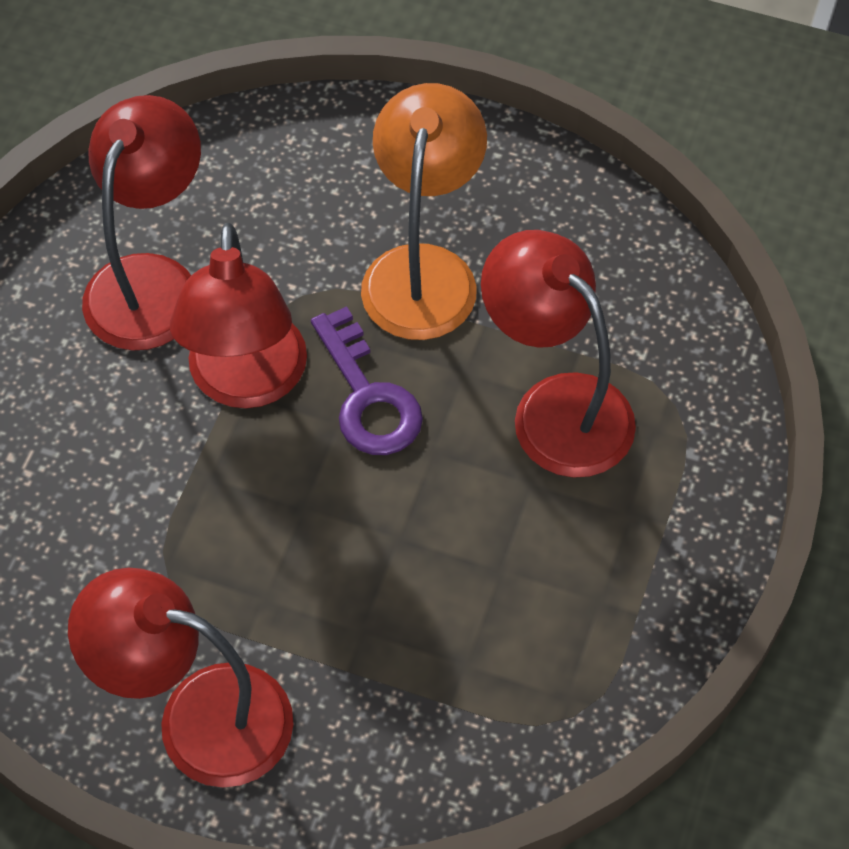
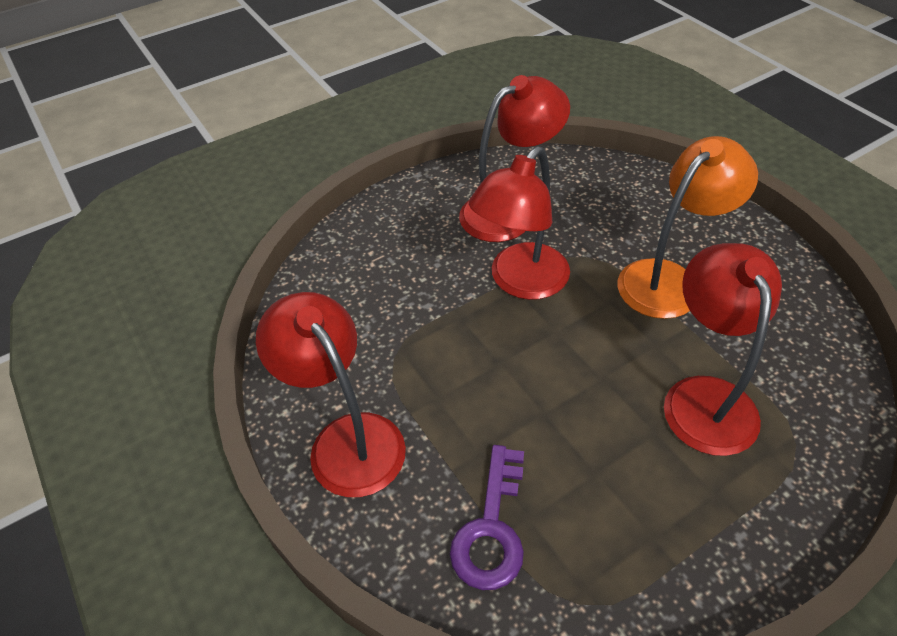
camera: 40 degrees right, 10 degrees down
purple key [311,306,423,455] -> purple key moved to [450,445,524,590]

